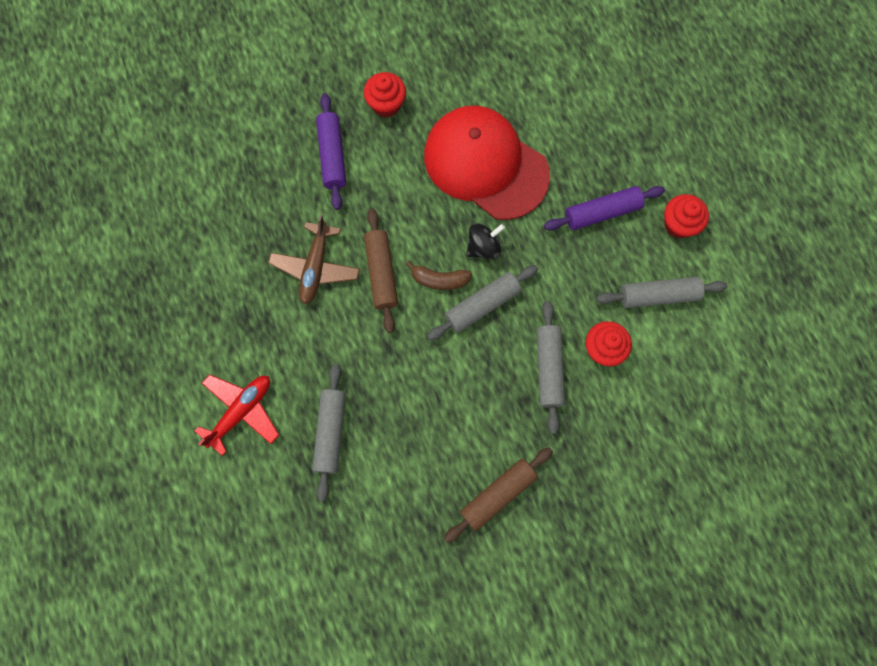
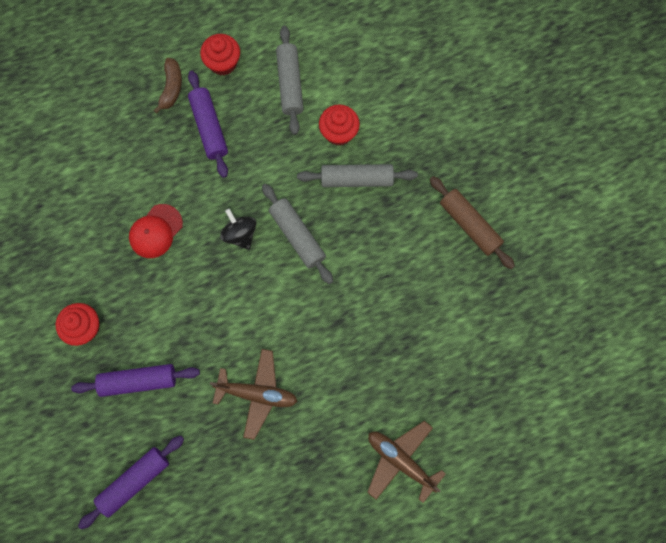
camera: 90 degrees left, 0 degrees up
red plane [195,374,279,456] -> brown plane [367,421,446,503]
grey rolling pin [312,364,346,501] -> none
brown rolling pin [364,208,398,333] -> none
brown banana [405,261,472,290] -> brown banana moved to [153,58,182,114]
red cap [424,106,550,220] -> red cap [129,204,183,258], size x0.46
none -> purple rolling pin [78,436,184,529]

